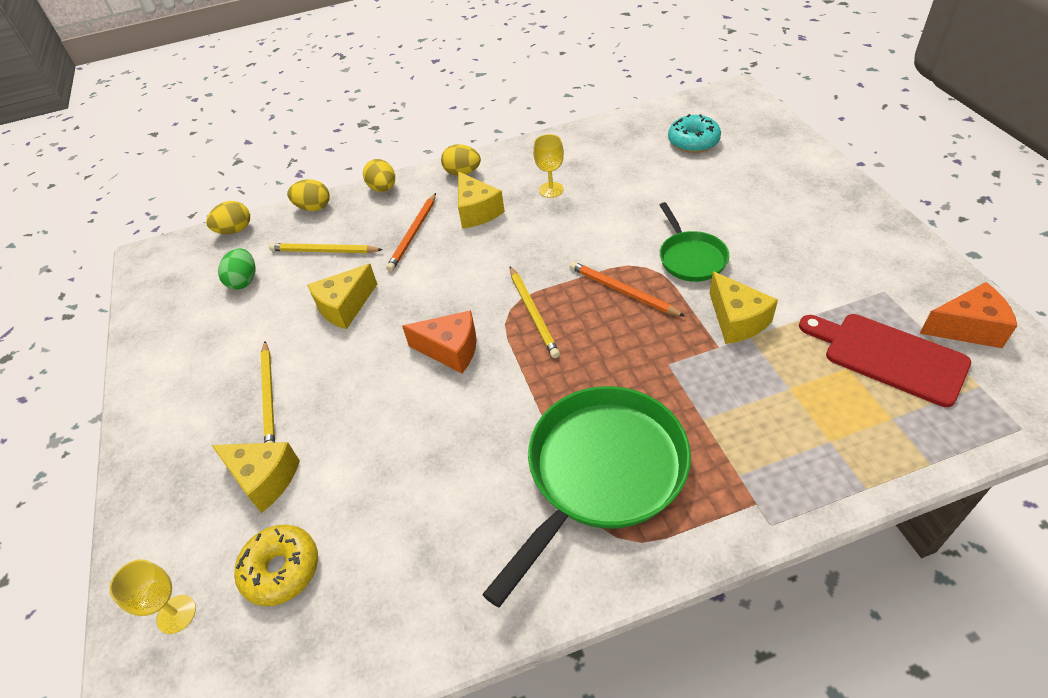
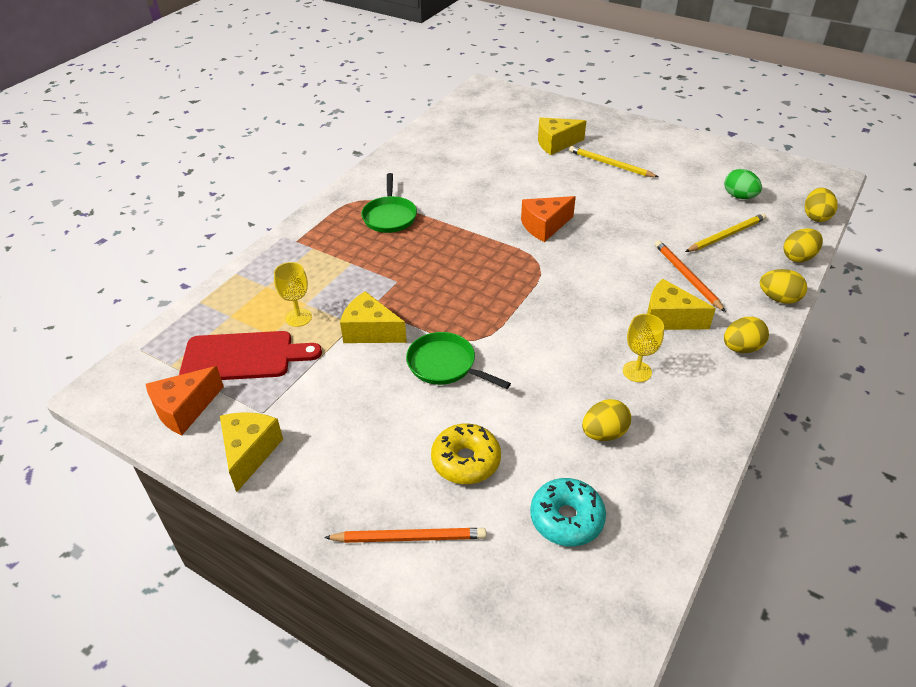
camera: 135 degrees right, 5 degrees down
yellow goblet [109,559,196,634] -> yellow goblet moved to [274,262,312,327]
yellow donut [234,525,318,606] -> yellow donut moved to [431,423,501,484]
yellow cheese [307,264,377,329] -> yellow cheese moved to [220,412,283,492]
green pan [482,386,691,608] -> green pan [361,173,417,233], size x0.54
yellow pencil [510,267,560,358] -> none
orange pencil [569,261,685,317] -> orange pencil moved to [324,528,486,543]
none -> yellow egg [582,399,631,441]

